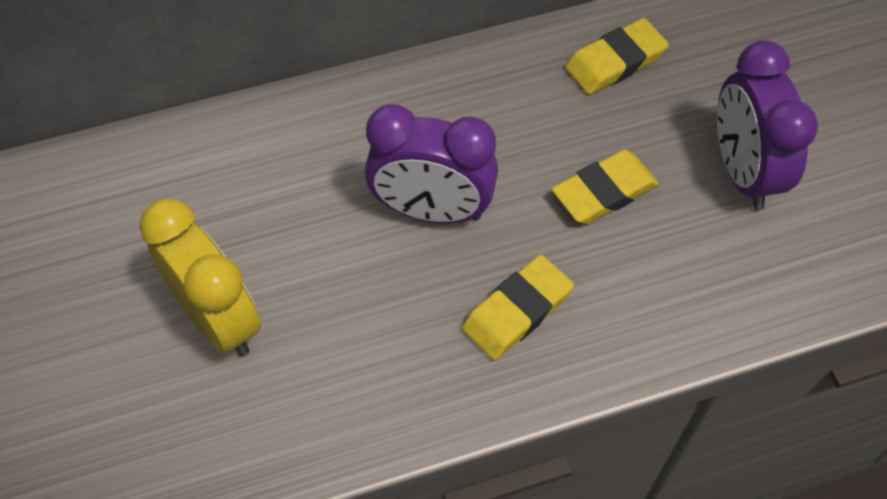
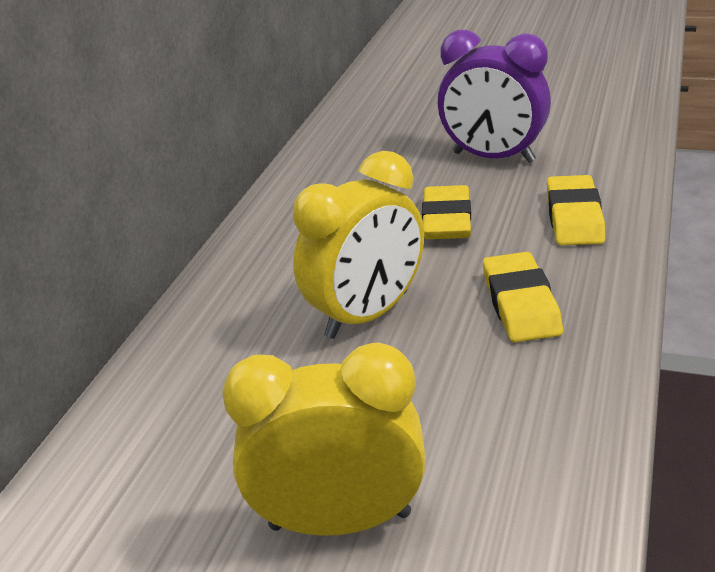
camera: 50 degrees left, 25 degrees down
purple clock [365,104,498,223] -> yellow clock [293,151,424,339]
yellow eraser [565,18,669,95] -> yellow eraser moved to [547,175,606,245]

